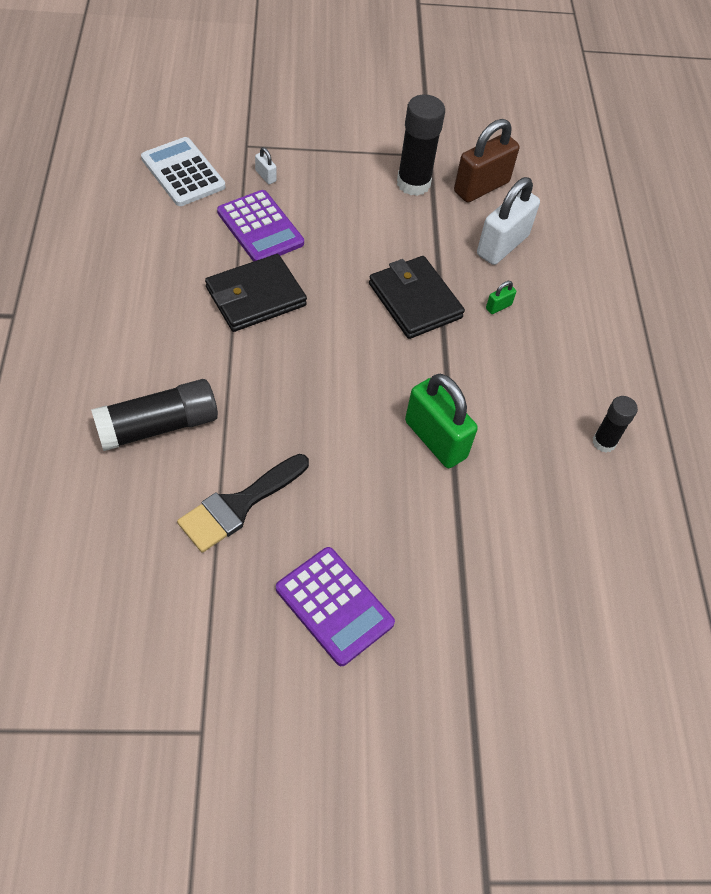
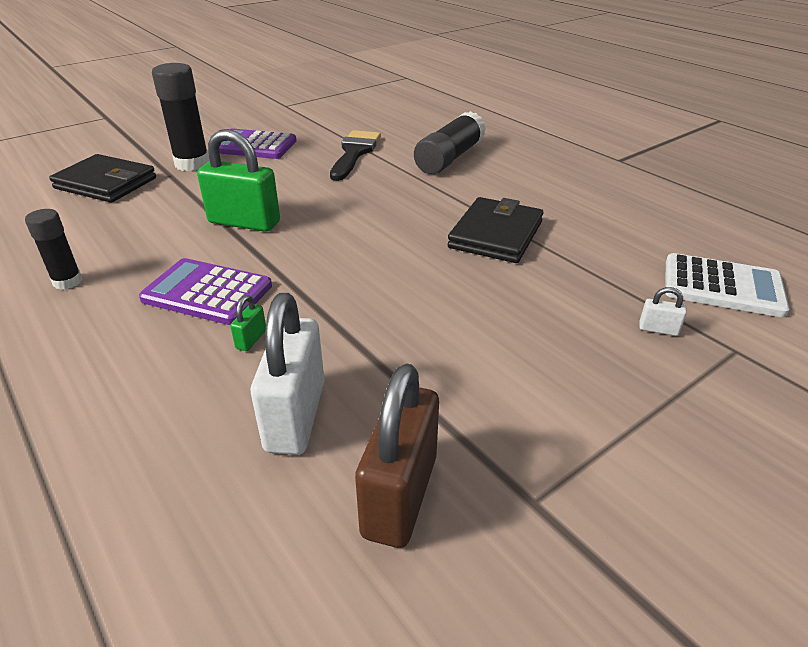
camera: 150 degrees right, 20 degrees down
purple calculator [217,190,304,262] -> purple calculator moved to [139,258,272,325]
black wallet [369,256,465,339] -> black wallet moved to [49,154,156,203]
black glue stick [397,94,445,196] -> black glue stick moved to [152,63,210,171]

